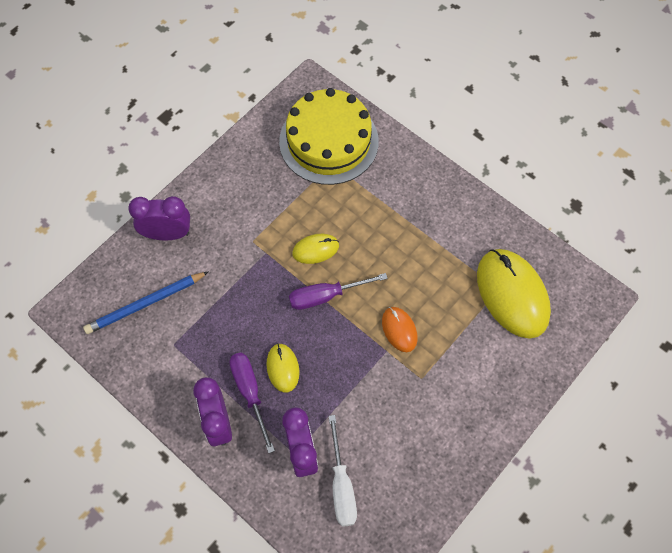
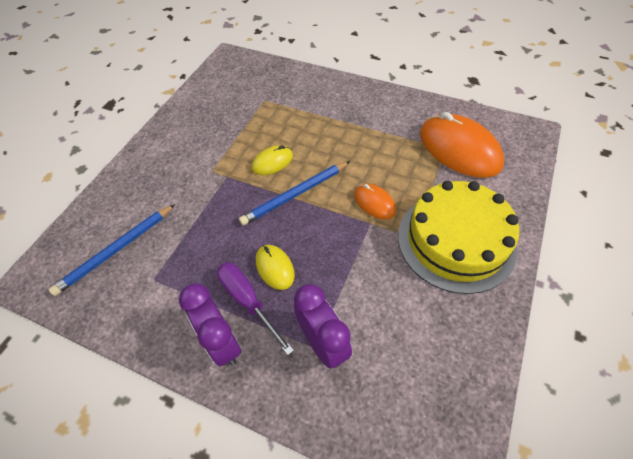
camera: 15 degrees left, 10 degrees down
purple clock [128,196,190,240] -> none
yellow cake [279,88,379,185] -> yellow cake moved to [398,181,519,294]
purple screwdriver [289,273,388,310] -> blue pencil [239,161,350,225]
white screwdriver [329,415,357,527] -> none
yellow mouse [477,249,551,339] -> orange mouse [420,112,504,178]

